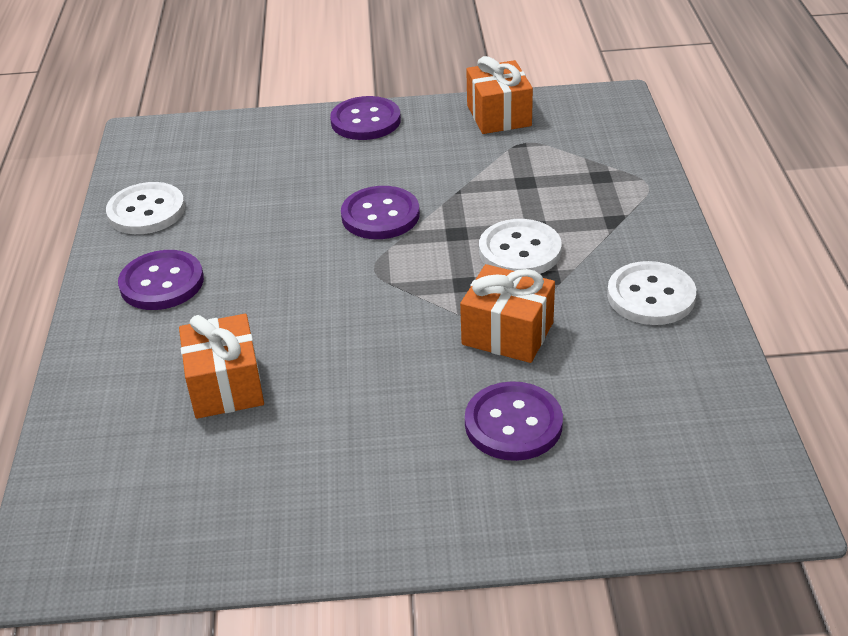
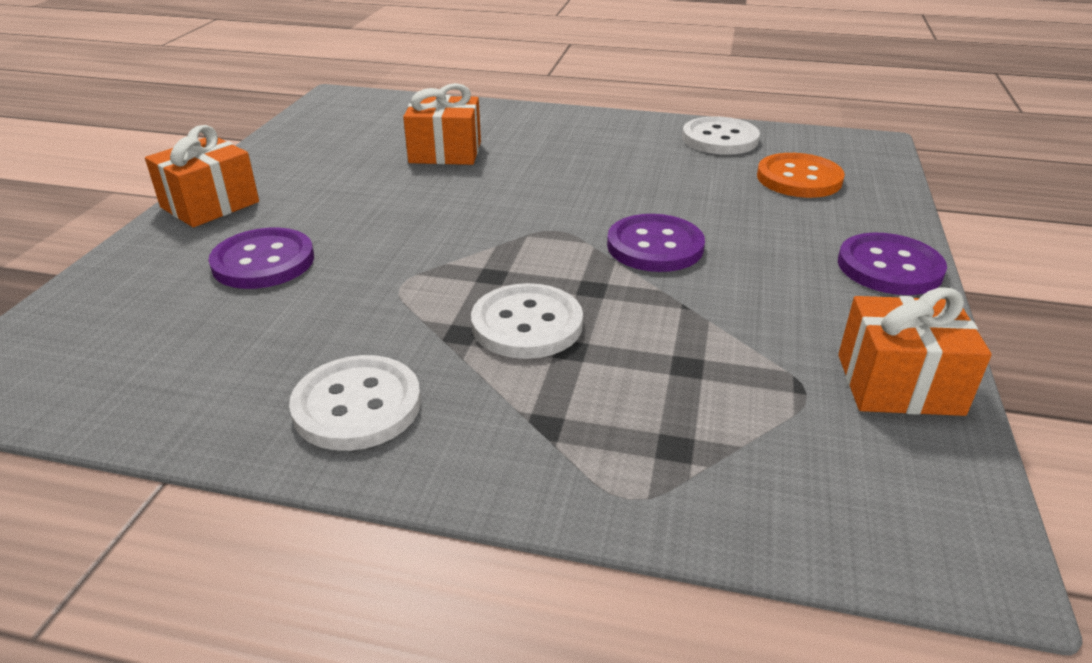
camera: 105 degrees right, 5 degrees down
purple button [118,250,204,310] -> none
orange gift [460,264,555,363] -> orange gift moved to [145,125,259,227]
none -> orange button [757,153,845,198]

